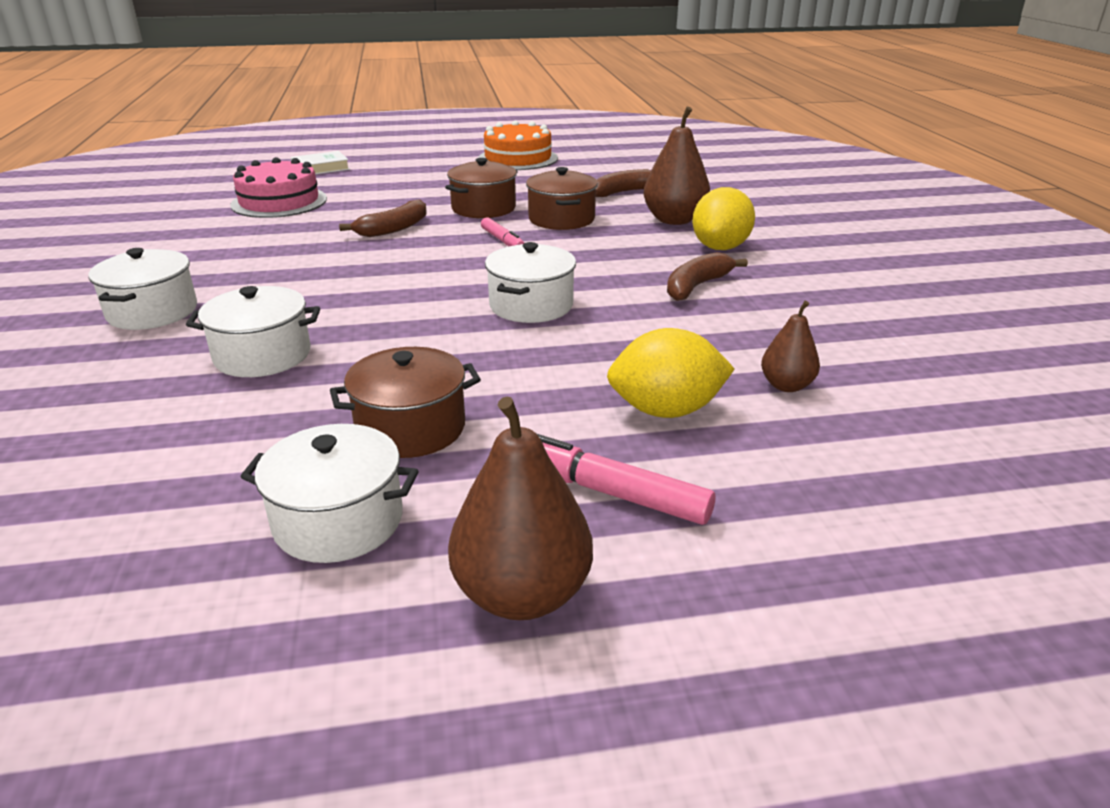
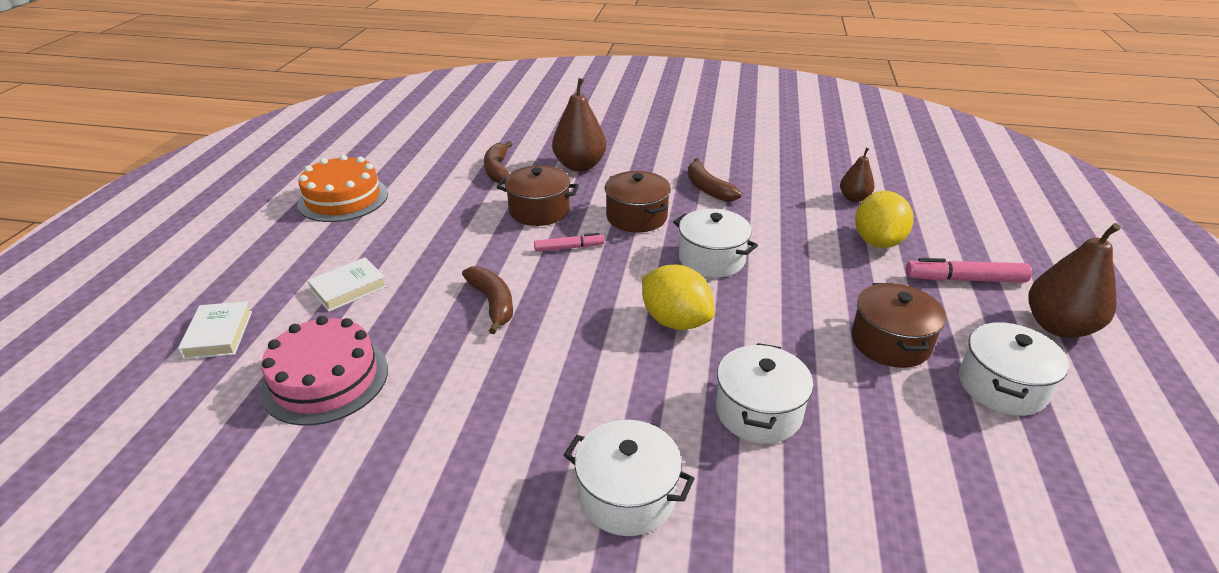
camera: 70 degrees left, 5 degrees up
brown pot [445,158,518,218] -> brown pot moved to [604,171,671,232]
pink marker [537,434,716,525] -> pink marker turned 45 degrees clockwise [906,258,1032,283]
yellow lemon [692,187,755,250] -> yellow lemon moved to [642,265,715,330]
none -> white book [307,257,387,312]

